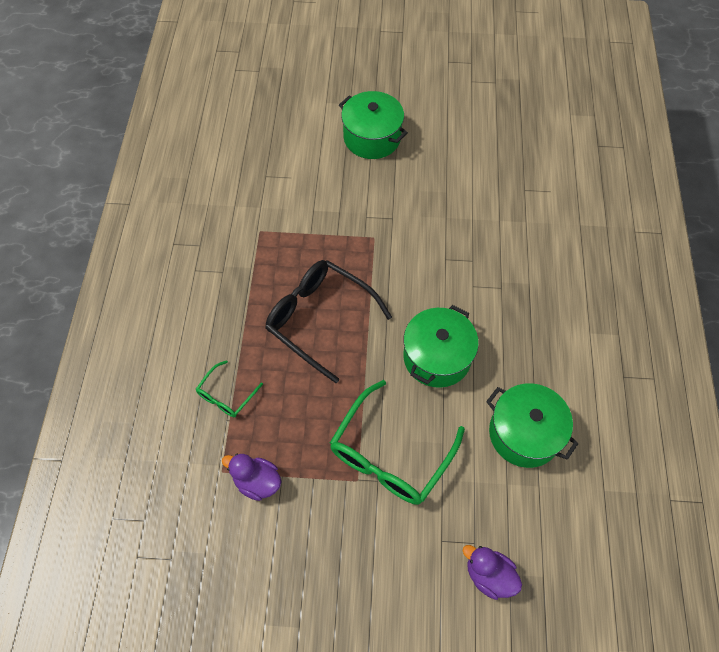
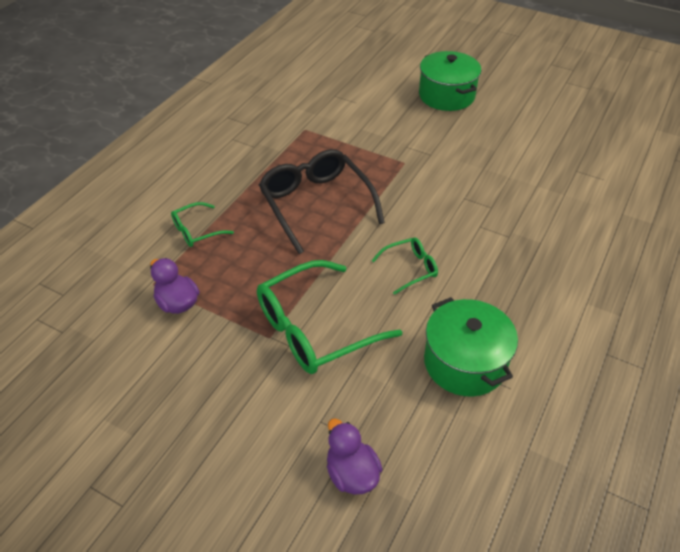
camera: 25 degrees right, 15 degrees down
green pot [404,305,479,388] -> green glasses [371,237,438,295]

